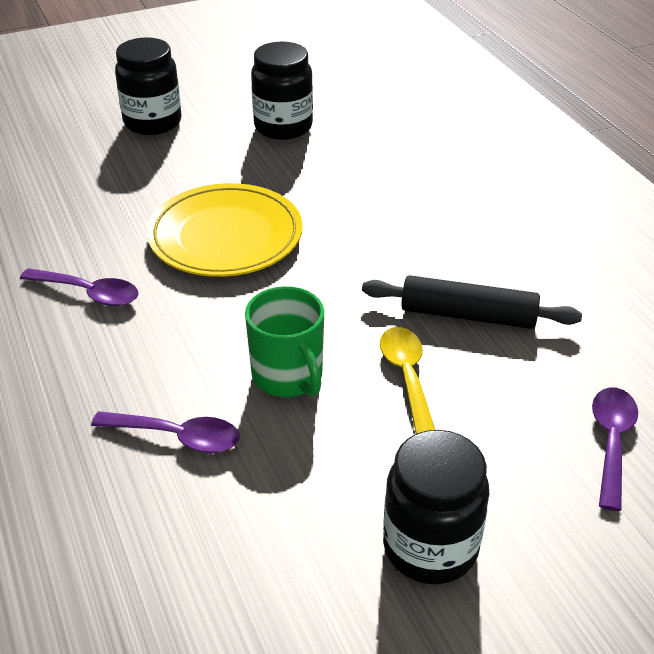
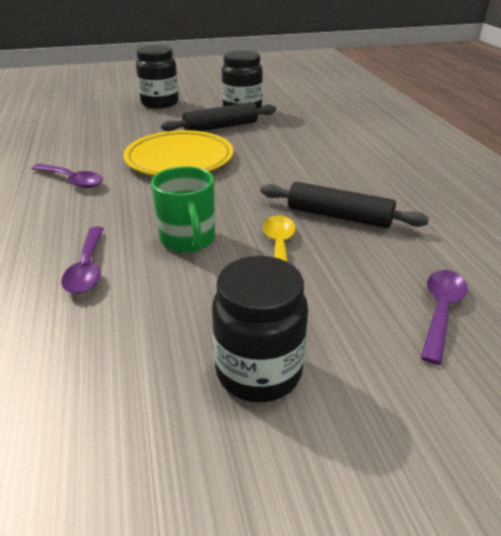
camera: 10 degrees right, 5 degrees down
purple spoon [91,411,240,453] -> purple spoon turned 60 degrees clockwise [61,226,104,294]
none -> black rolling pin [161,102,276,131]

